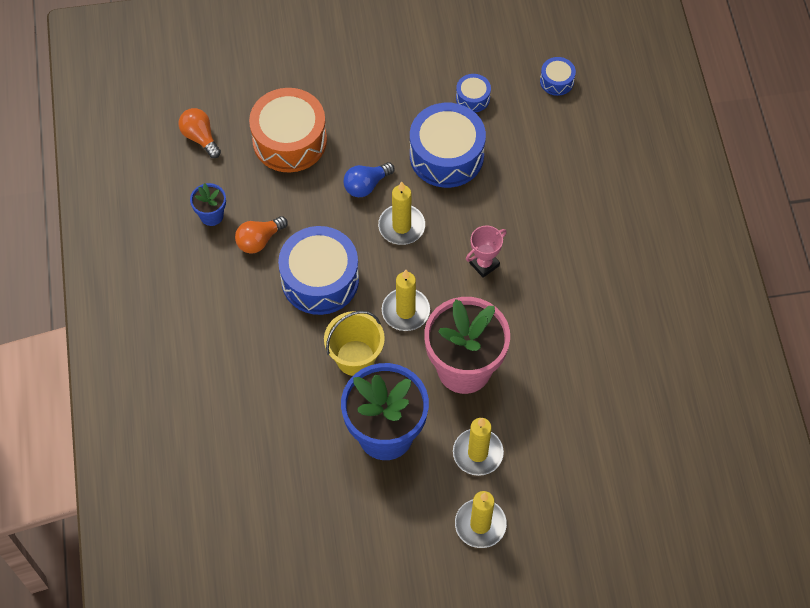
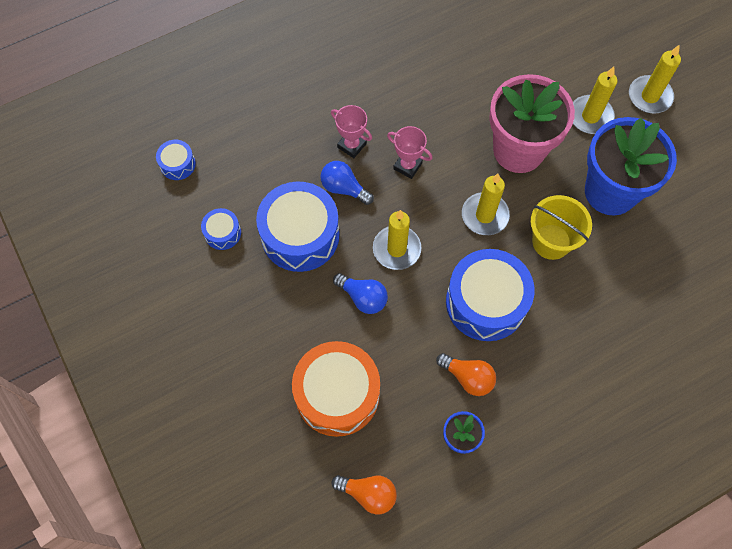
camera: 110 degrees left, 5 degrees up
orange light bulb [179,108,221,158] -> orange light bulb turned 105 degrees counterclockwise [332,475,397,515]
none -> blue light bulb [320,161,374,205]
none -> pink trophy [331,105,372,158]

